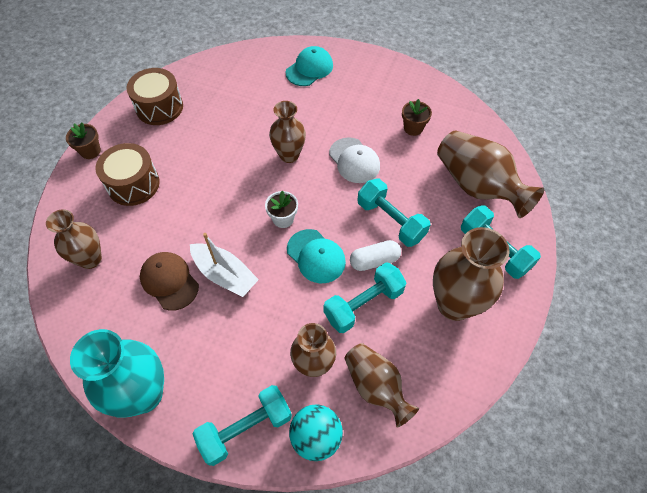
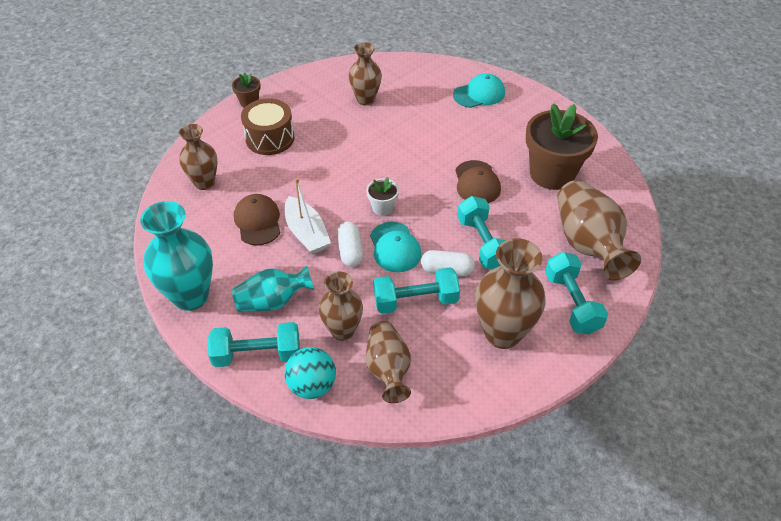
camera: 25 degrees right, 10 degrees down
brown drum [127,68,183,125] -> none
brown vase [269,101,306,163] -> brown vase moved to [348,42,382,105]
white cap [329,137,380,183] -> brown cap [455,160,501,203]
brown flower pot [402,99,432,136] -> brown flower pot [526,103,598,190], size x2.20
none -> turquoise vase [231,265,314,311]
none -> white capsule [337,222,363,267]

